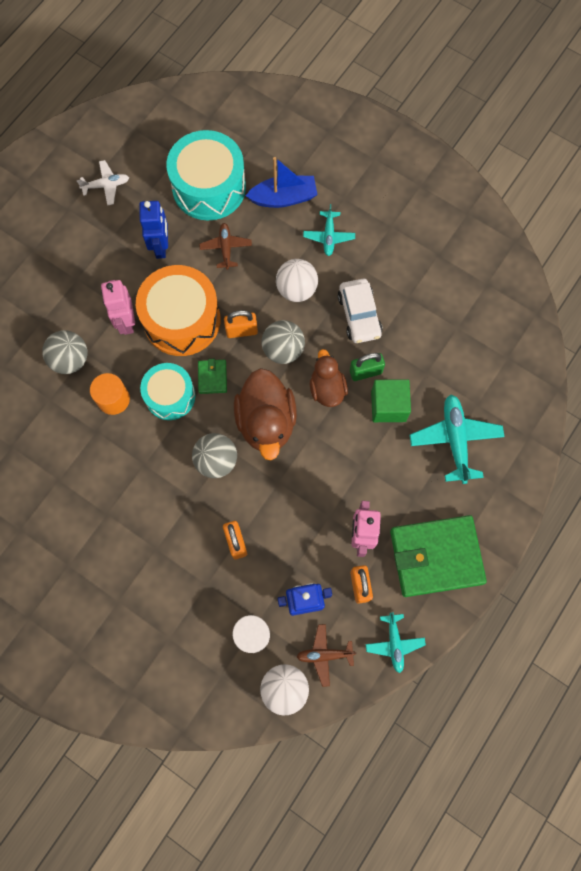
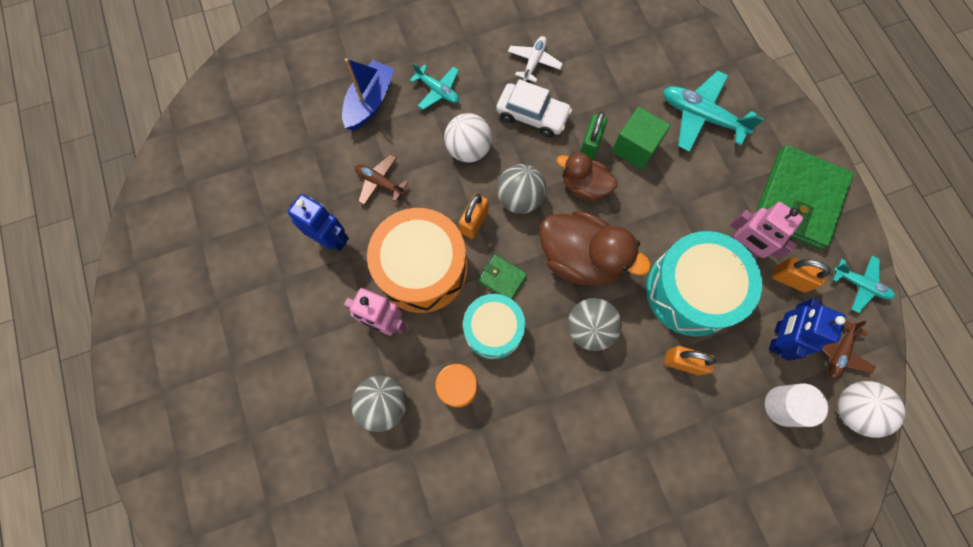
camera: 55 degrees left, 0 degrees up
white plane [77,160,129,206] -> white plane moved to [508,36,563,82]
turquoise drum [166,130,246,220] -> turquoise drum moved to [646,231,762,336]

